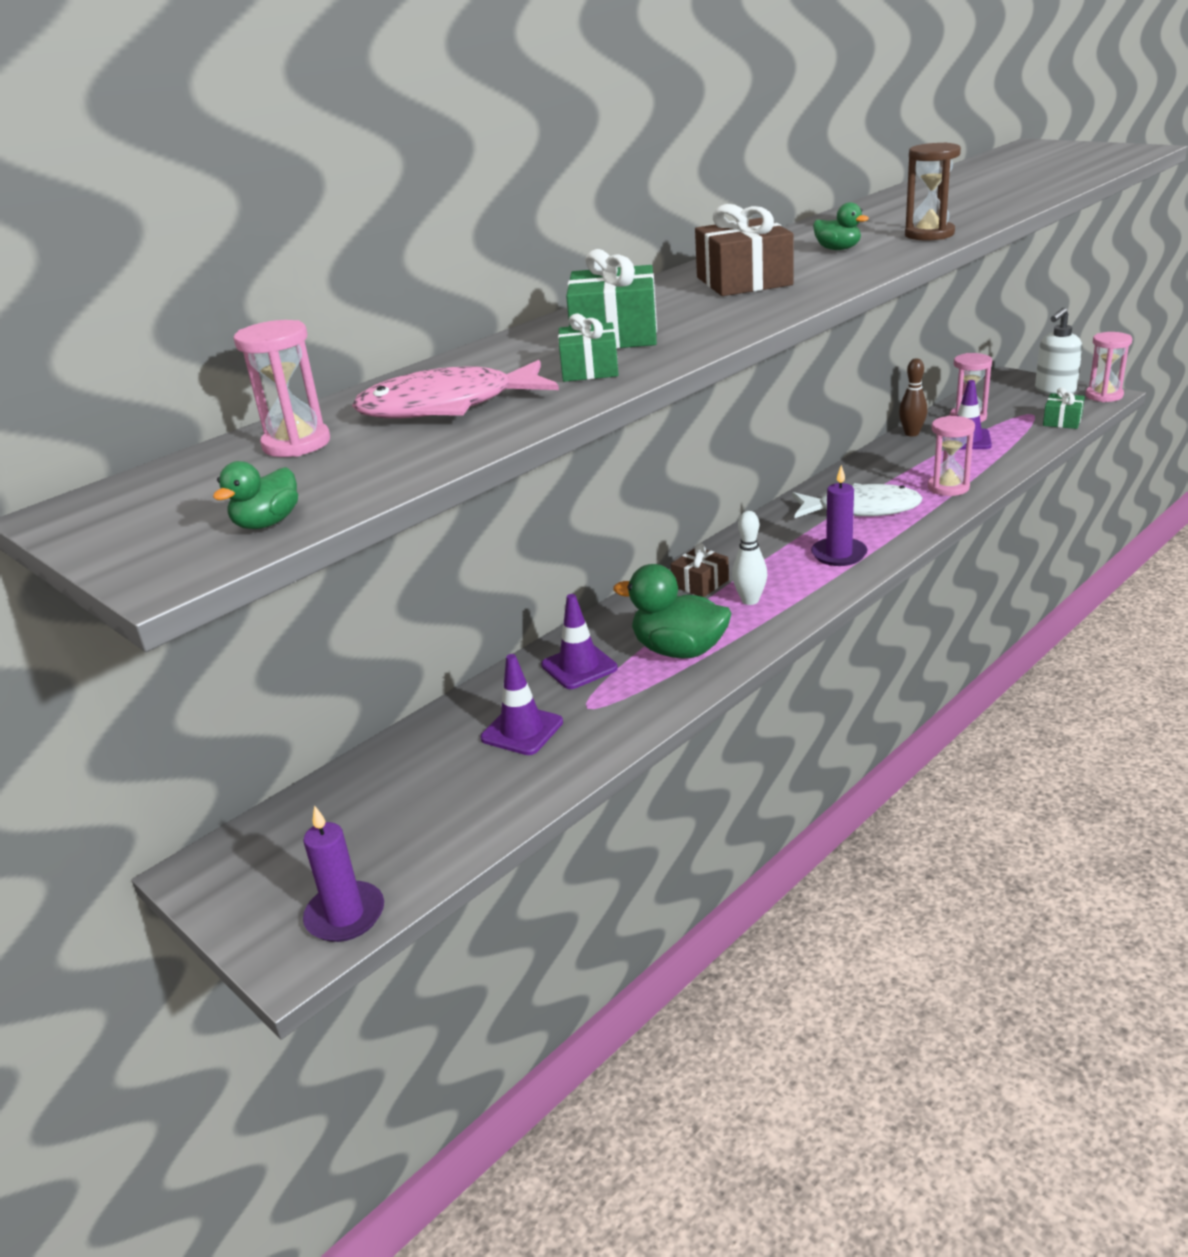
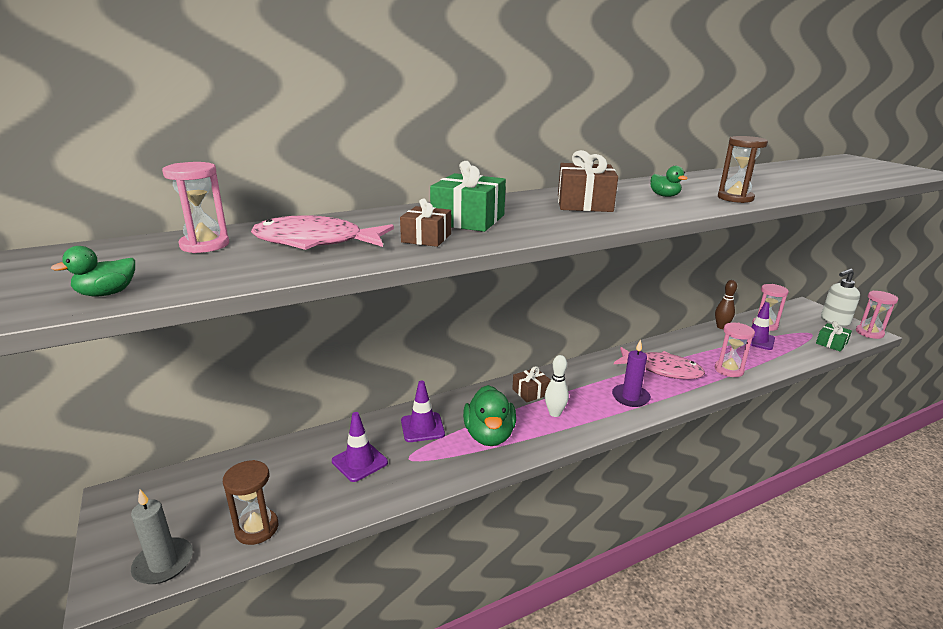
camera: 15 degrees right, 5 degrees down
purple candle [303,805,384,942] -> grey candle [131,490,193,584]
green gift [558,313,618,382] -> brown gift [400,198,451,247]
green duck [613,564,731,658] -> green duck turned 135 degrees counterclockwise [463,385,516,446]
white fish [792,483,922,518] -> pink fish [614,347,705,379]
none -> brown hourglass [223,460,278,545]

